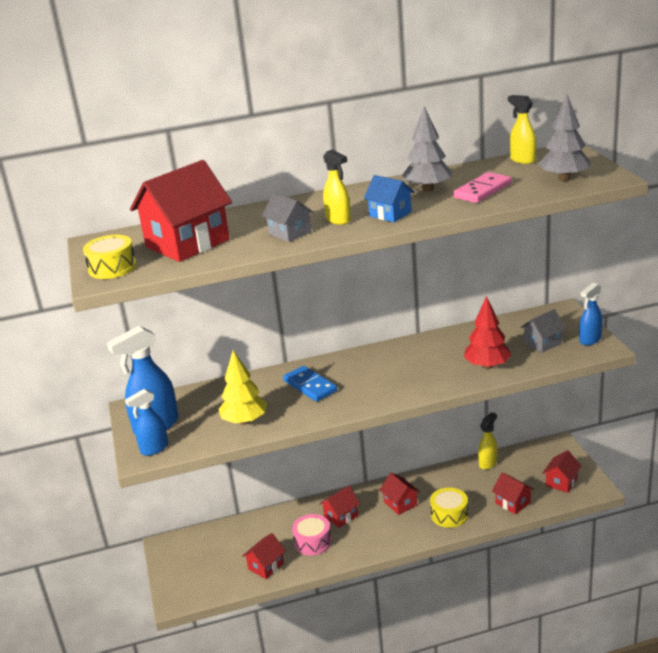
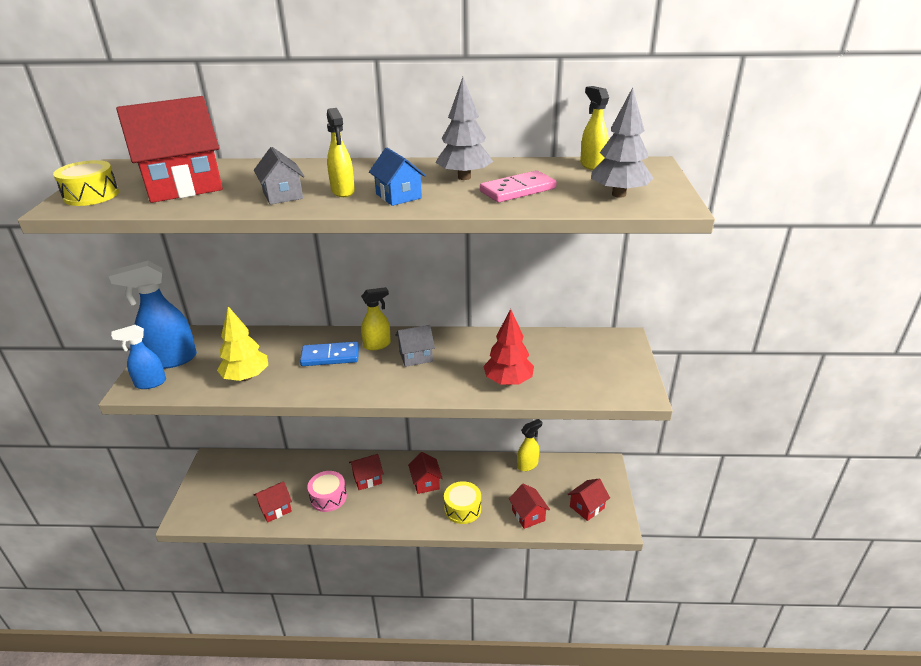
camera: 15 degrees right, 5 degrees up
blue domino [283,366,337,402] -> blue domino turned 75 degrees counterclockwise [300,341,359,366]
grey house [520,309,566,353] -> grey house moved to [395,325,435,367]
blue spray bottle [579,283,603,345] -> none
none -> yellow spray bottle [361,287,391,350]

